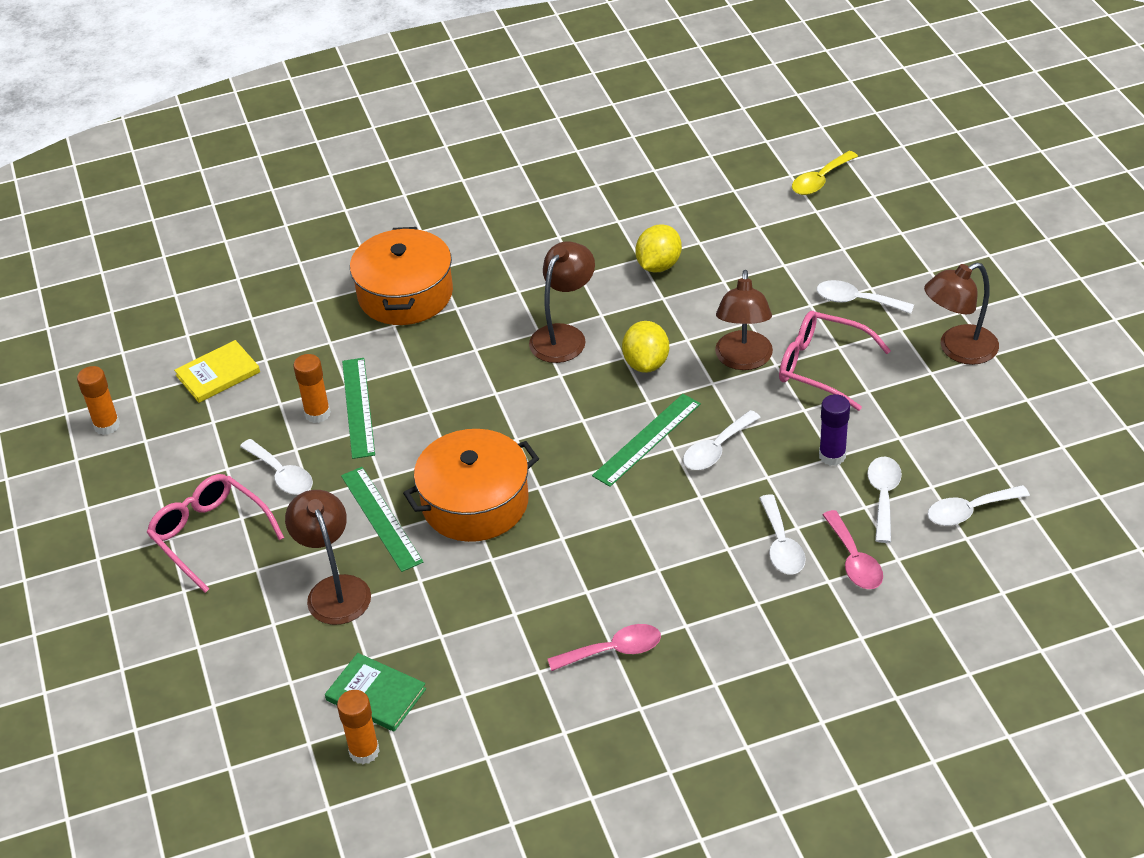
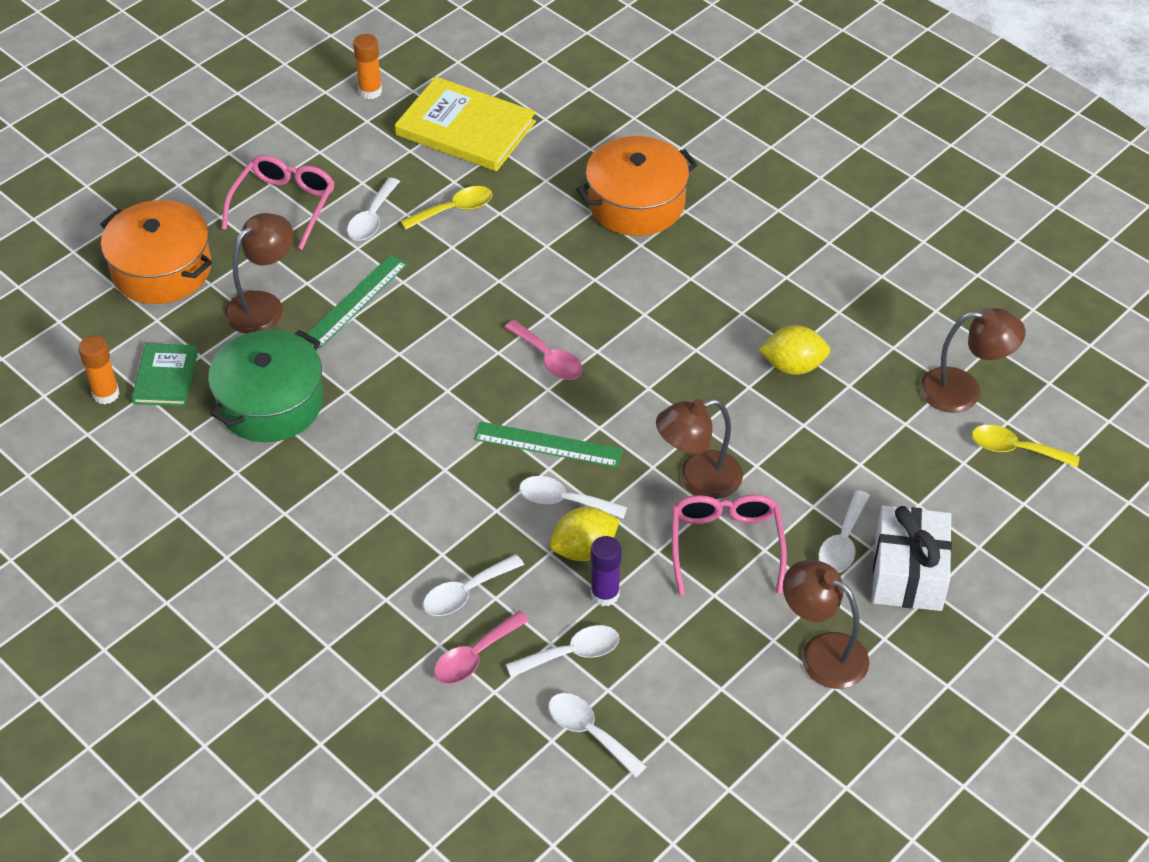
camera: 60 degrees right, 5 degrees up
yellow book [174,340,260,403] -> yellow book [395,77,536,171], size x1.76
orange glue stick [293,354,331,423] -> yellow spoon [401,186,493,230]
green ruler [342,358,375,459] -> none
orange pot [403,429,539,542] -> orange pot moved to [100,200,212,304]
brown lamp [529,241,595,363] -> brown lamp moved to [920,308,1026,413]
pink spoon [548,624,661,671] -> pink spoon moved to [504,320,583,380]
yellow lemon [622,321,669,373] -> yellow lemon moved to [550,507,620,561]
white spoon [817,280,914,314] -> white spoon turned 150 degrees counterclockwise [819,490,870,573]
none -> green pot [208,330,323,442]
none -> white gift [872,505,952,611]

